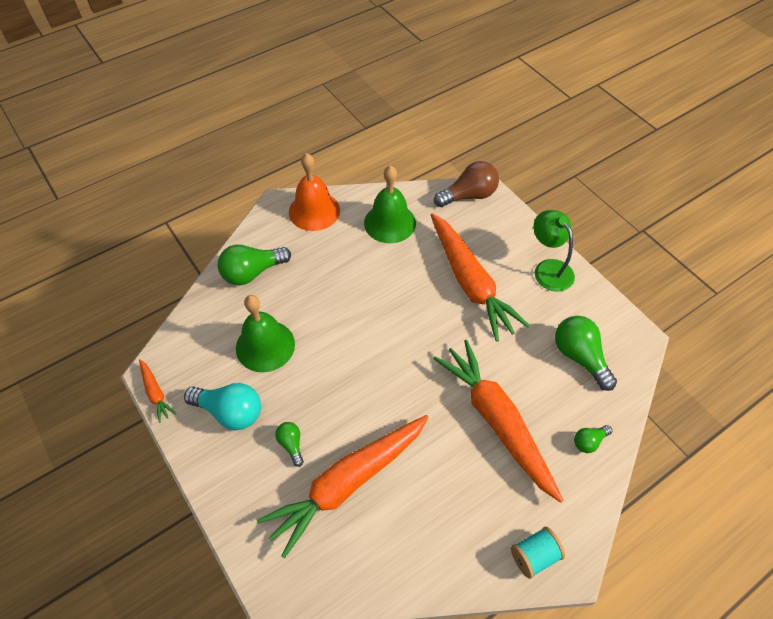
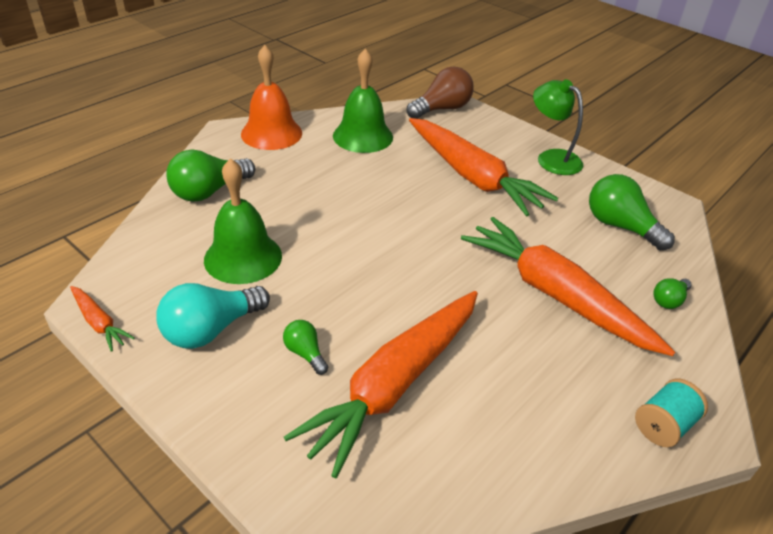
camera: 15 degrees left, 15 degrees down
turquoise light bulb [184,383,261,430] -> turquoise light bulb turned 135 degrees clockwise [156,283,270,349]

